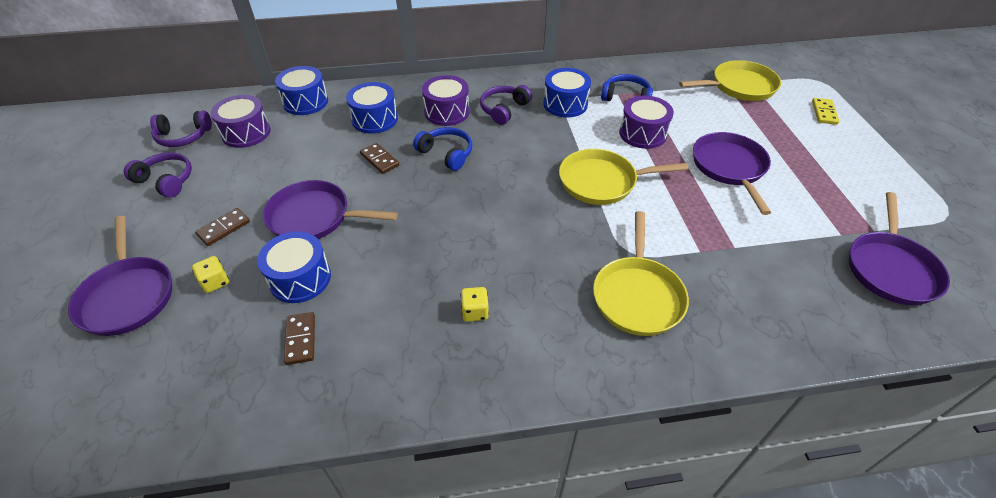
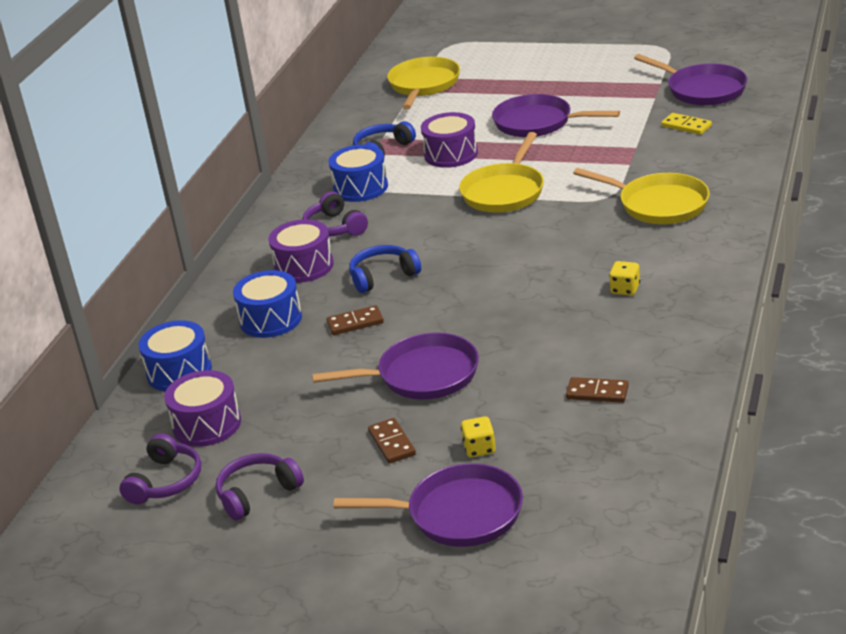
camera: 60 degrees left, 15 degrees down
blue drum [257,231,331,303] -> none
purple pan [263,180,398,239] -> purple pan turned 135 degrees counterclockwise [312,332,479,399]
yellow domino [812,98,839,125] -> yellow domino moved to [661,113,712,135]

